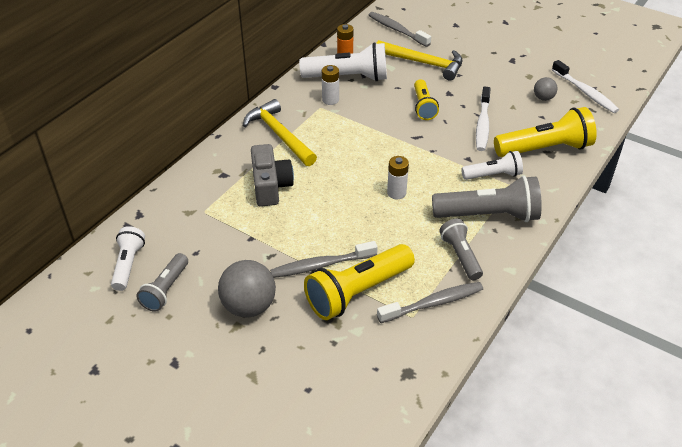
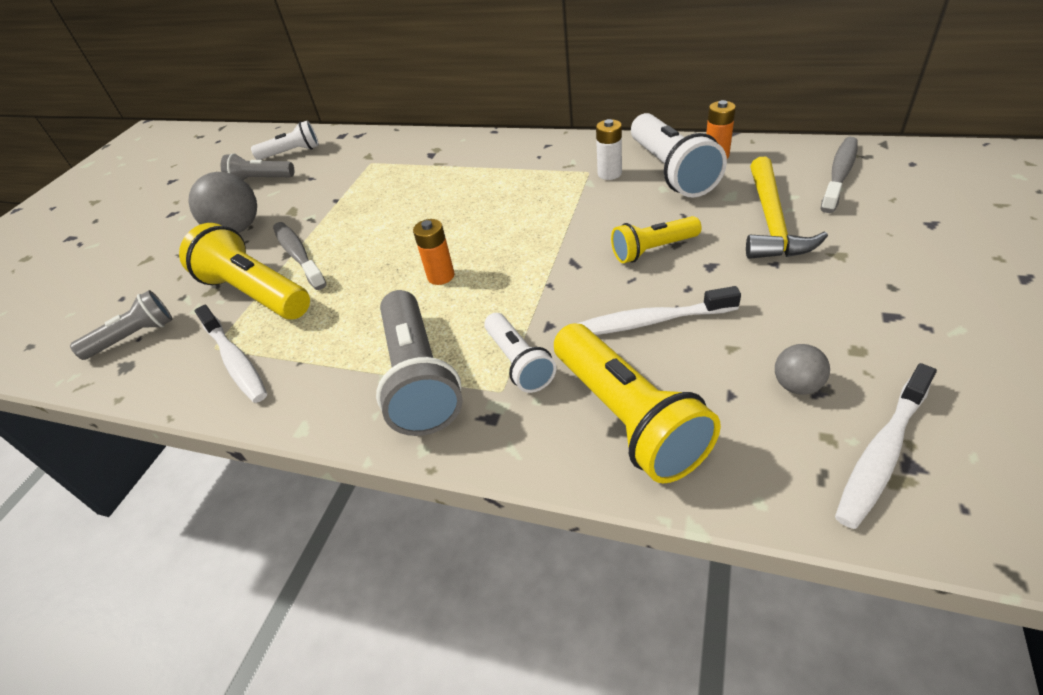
camera: 80 degrees right, 0 degrees up
yellow hammer [243,99,317,166] -> none
grey camera [251,144,294,207] -> none
grey toothbrush [377,282,483,323] -> white toothbrush [195,305,267,403]
white battery [387,156,409,200] -> orange battery [413,219,455,285]
grey flashlight [439,218,483,280] -> grey flashlight moved to [70,290,172,360]

